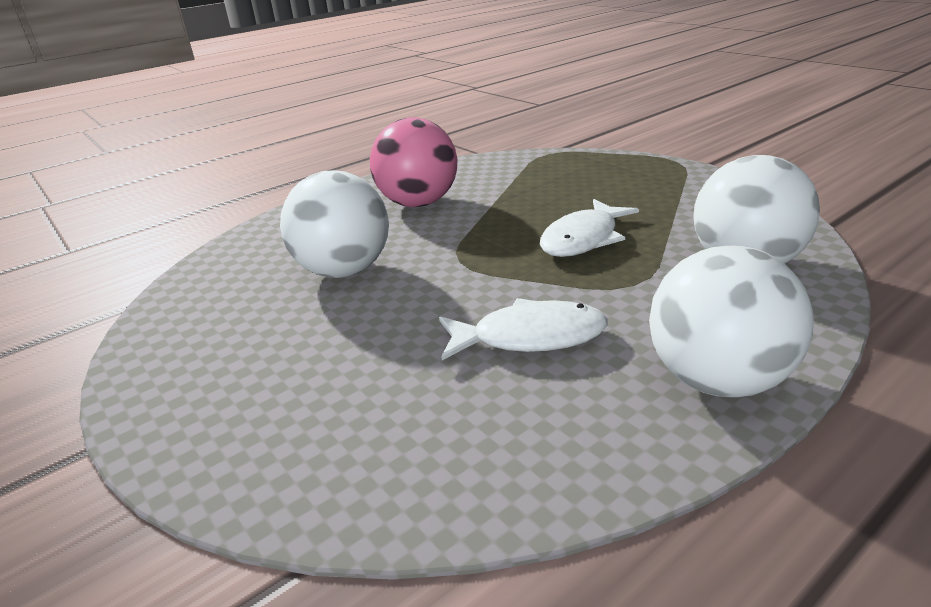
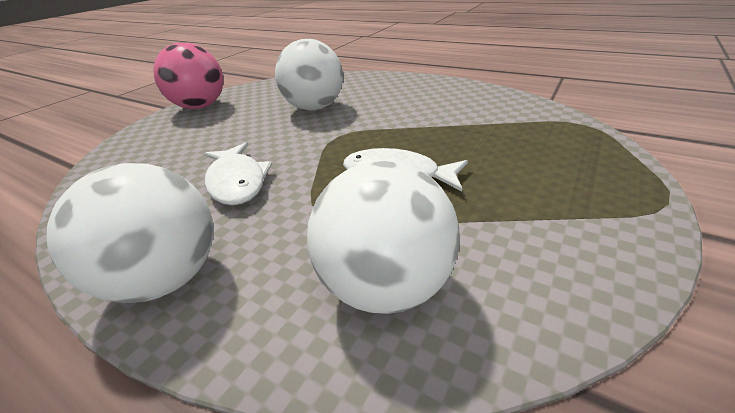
camera: 70 degrees right, 5 degrees up
pink ball [370,117,457,207] -> pink ball moved to [153,42,223,109]

